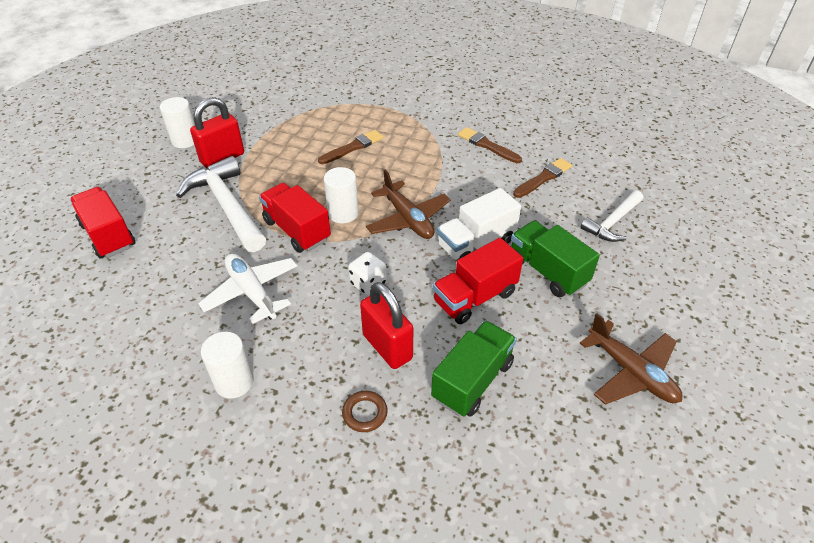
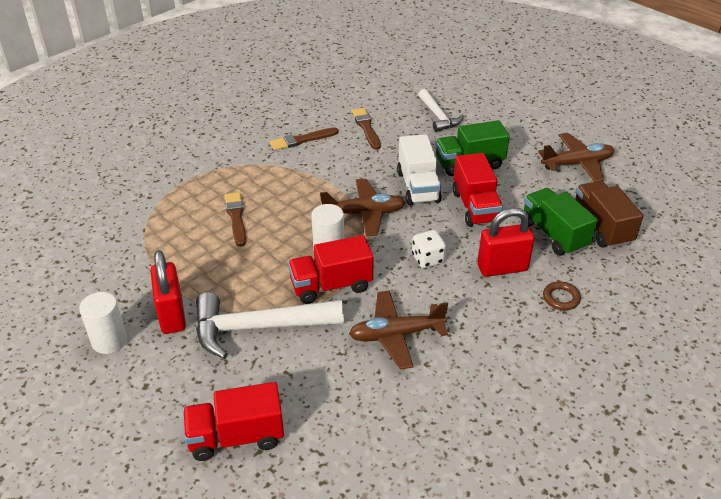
camera: 65 degrees left, 5 degrees down
white plane [198,254,297,324] -> brown plane [349,290,448,370]
white cylinder [201,332,254,398] -> none
none -> brown truck [575,181,644,248]

